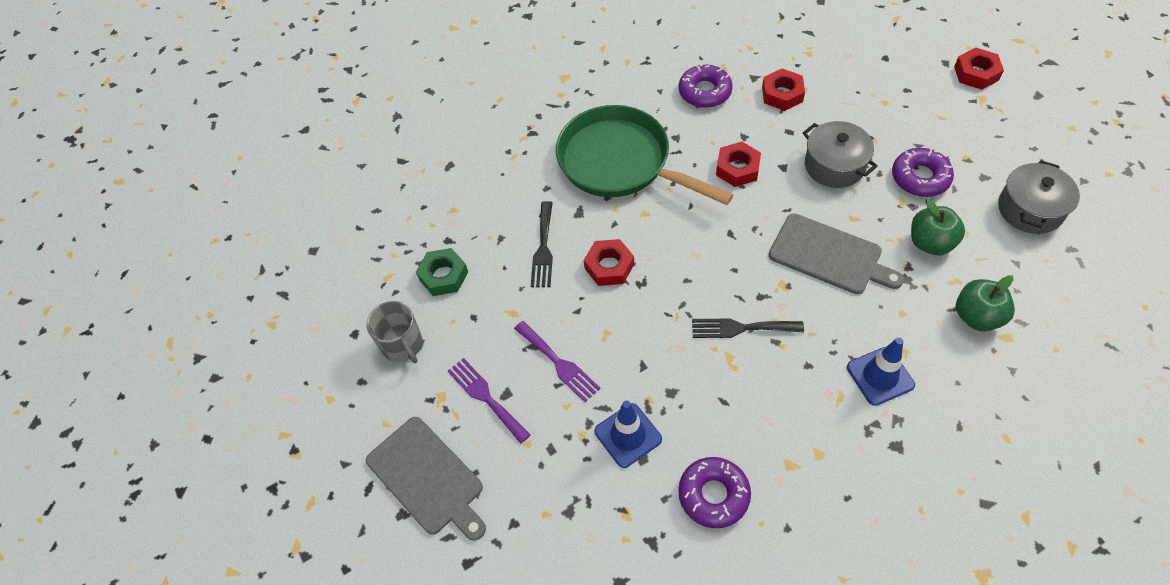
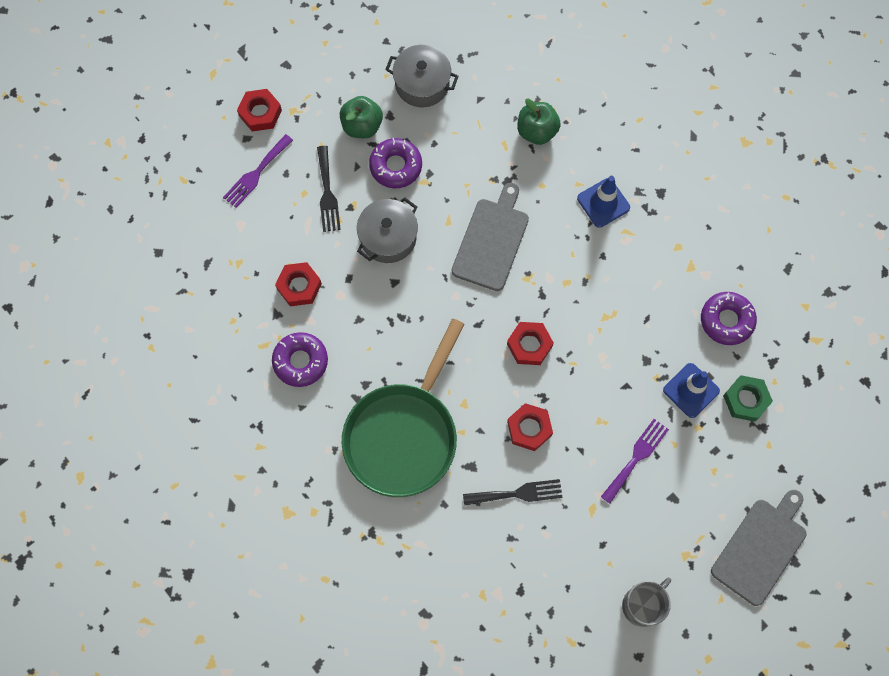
camera: 105 degrees left, 15 degrees up
green nut [416,248,468,296] -> green nut moved to [723,375,773,422]
purple fork [448,358,531,444] -> purple fork moved to [223,134,293,208]
black fork [692,318,804,338] -> black fork moved to [317,146,341,232]
red nut [716,142,761,187] -> red nut moved to [507,322,554,365]
green apple [911,199,965,255] -> green apple moved to [340,96,383,138]

